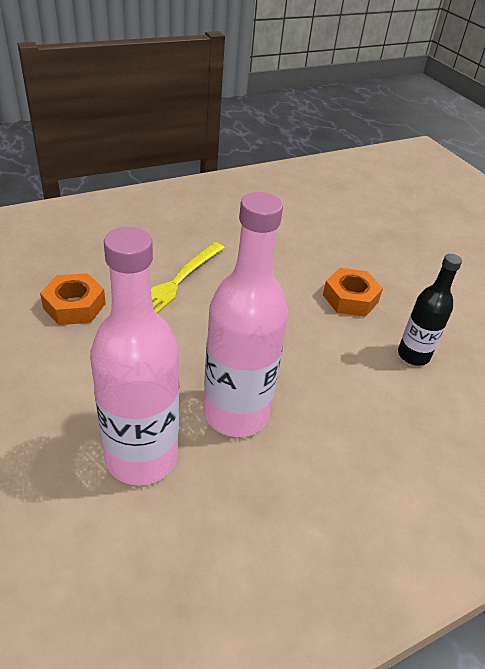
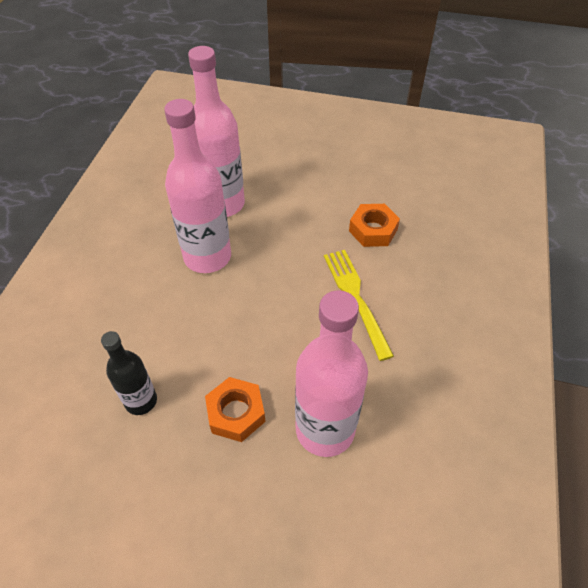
camera: 135 degrees right, 10 degrees up
none -> pink bottle [295,290,368,457]

